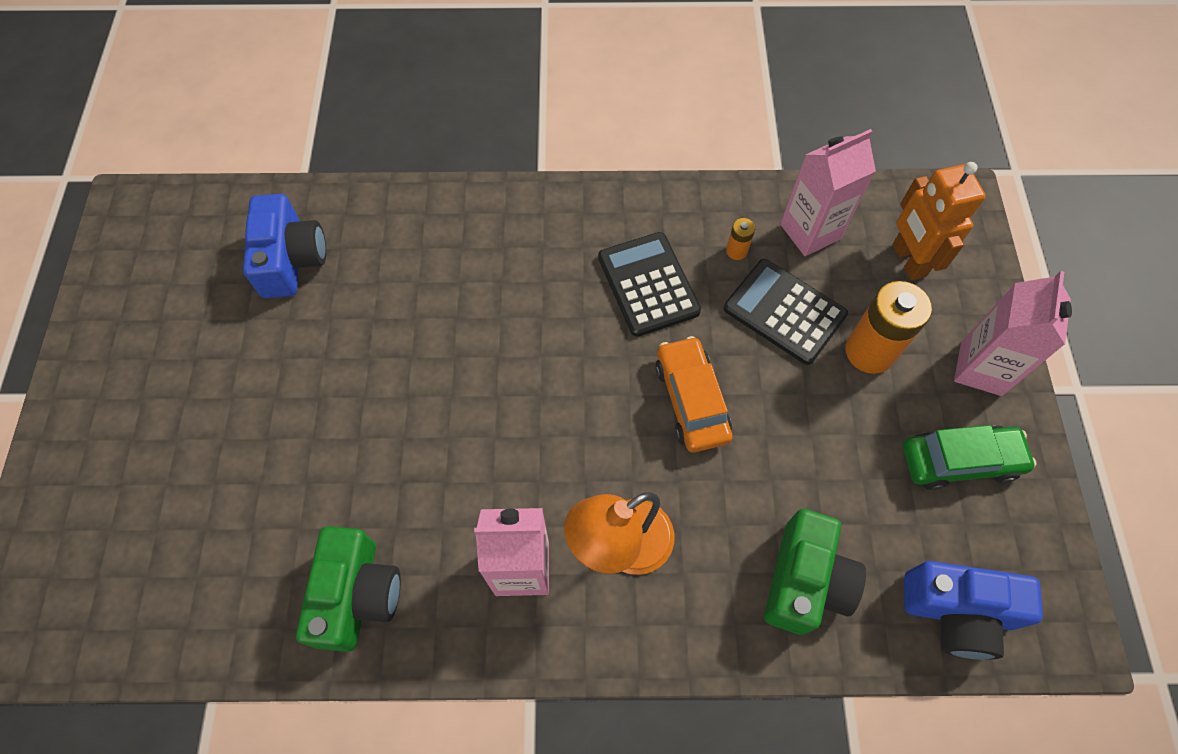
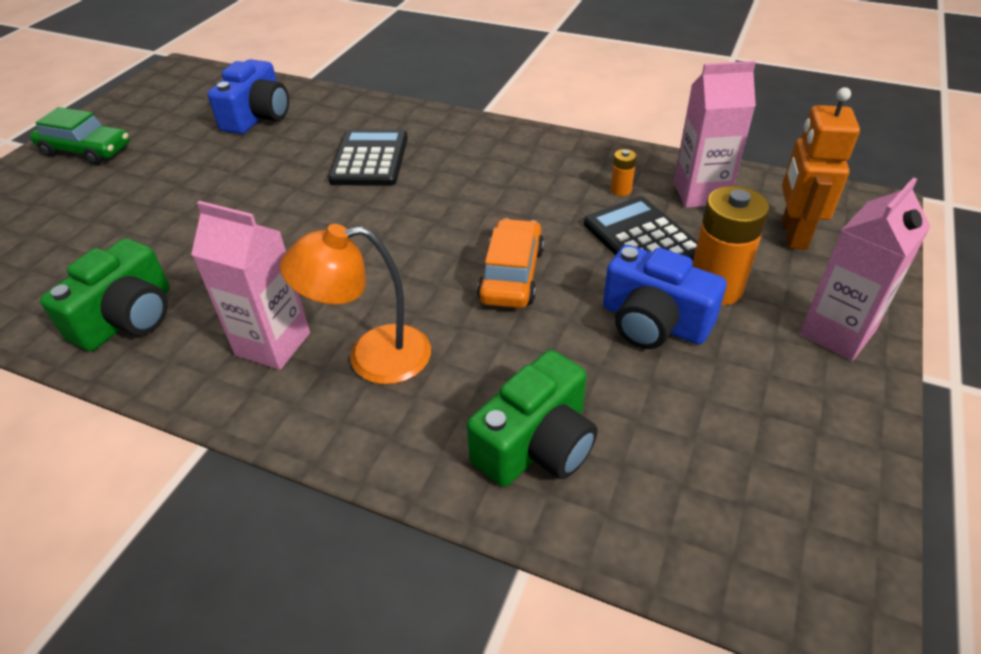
camera: 25 degrees right, 20 degrees down
black calculator [598,232,701,337] -> black calculator moved to [328,129,408,186]
green car [903,425,1036,490] -> green car moved to [30,107,130,165]
blue camera [904,561,1043,660] -> blue camera moved to [603,245,726,349]

